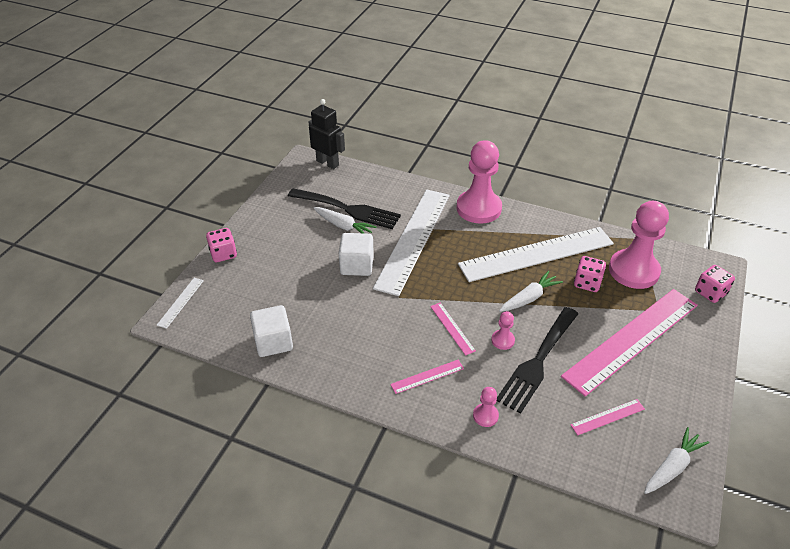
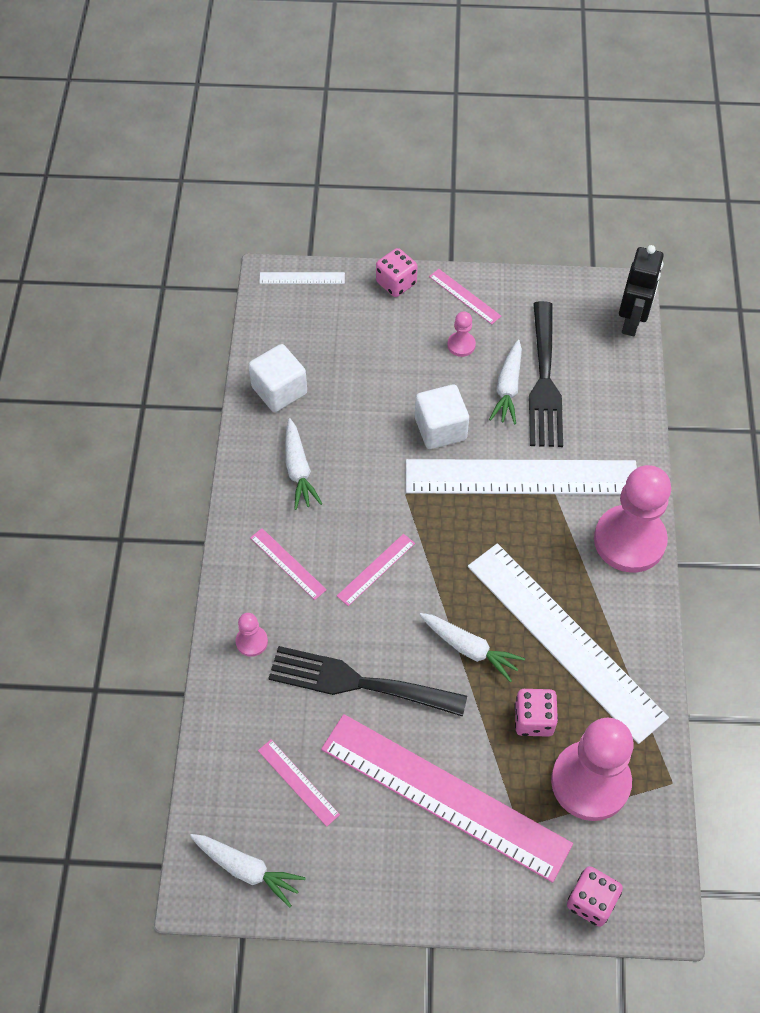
camera: 70 degrees right, 15 degrees up
pink pawn [491,311,515,350] -> pink pawn moved to [447,312,476,357]
none -> white carrot [285,418,322,510]
none -> pink ruler [429,269,501,324]

